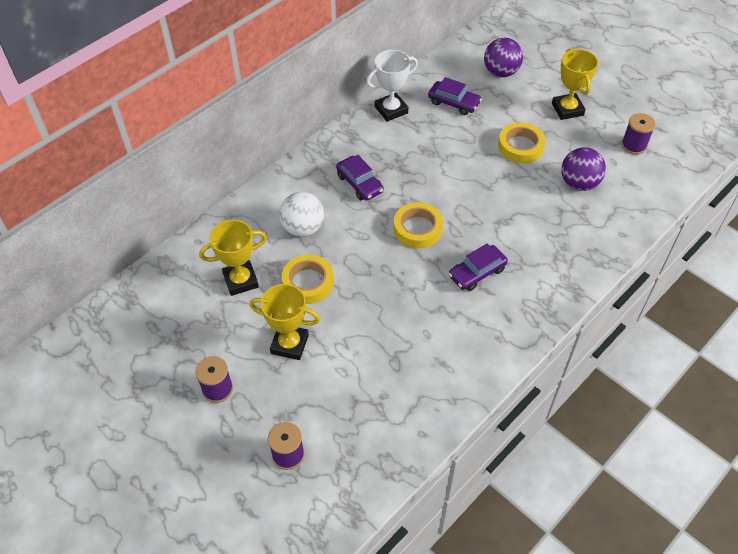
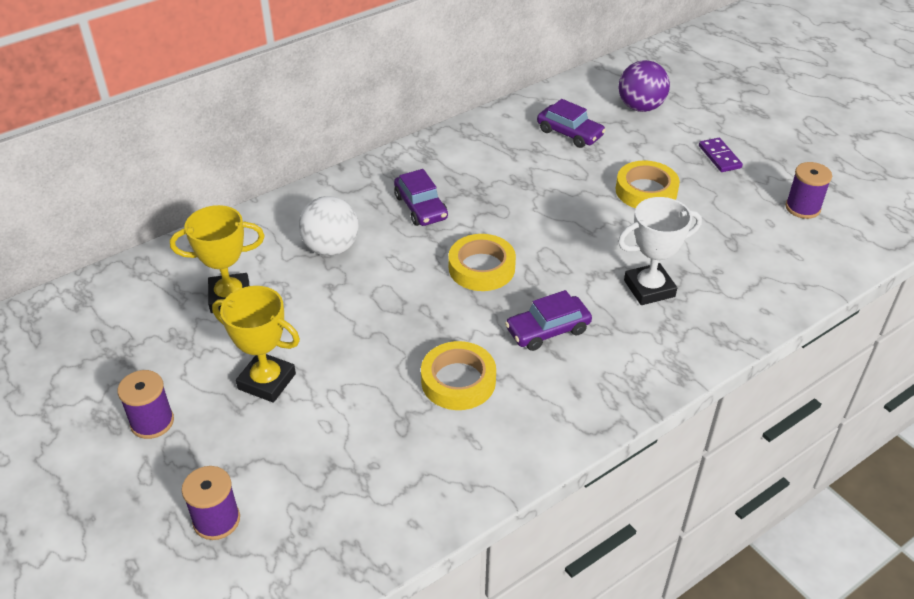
camera: 10 degrees right, 10 degrees down
yellow tape [282,255,334,304] -> yellow tape moved to [421,341,496,410]
white trophy [366,50,418,122] -> white trophy moved to [618,197,702,305]
yellow trophy [552,49,598,120] -> purple domino [699,138,743,172]
purple ball [561,147,606,191] -> none

